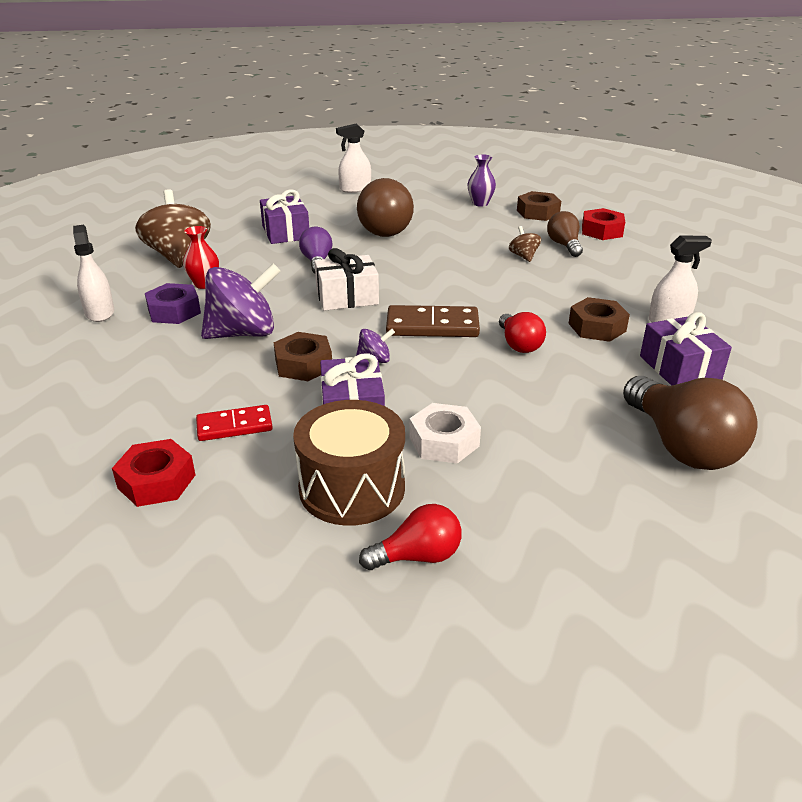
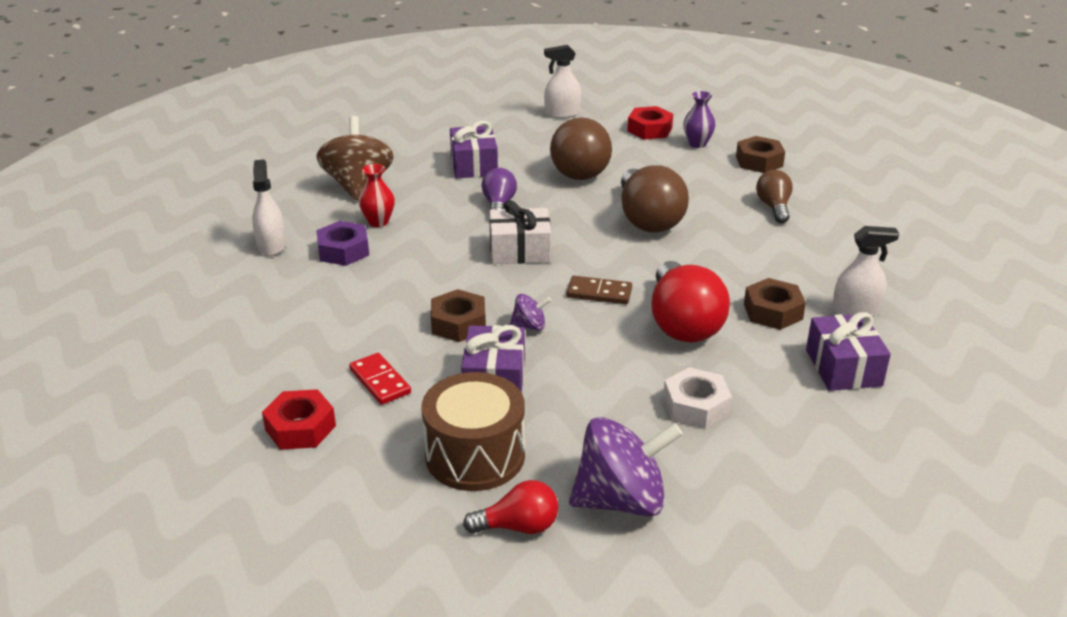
camera: 10 degrees right, 0 degrees up
red domino [196,405,273,441] -> red domino turned 60 degrees clockwise [349,353,411,405]
purple spinning top [201,263,281,339] -> purple spinning top moved to [569,417,683,517]
brown domino [386,305,480,337] -> brown domino [566,276,632,304], size x0.65
white nut [409,403,481,464] -> white nut moved to [663,367,732,429]
red light bulb [499,312,546,353] -> red light bulb [651,261,730,343], size x1.80
brown spinning top [509,226,541,262] -> none
red nut [582,208,625,240] -> red nut moved to [627,106,673,140]
brown light bulb [623,376,757,470] -> brown light bulb moved to [621,165,689,232]

